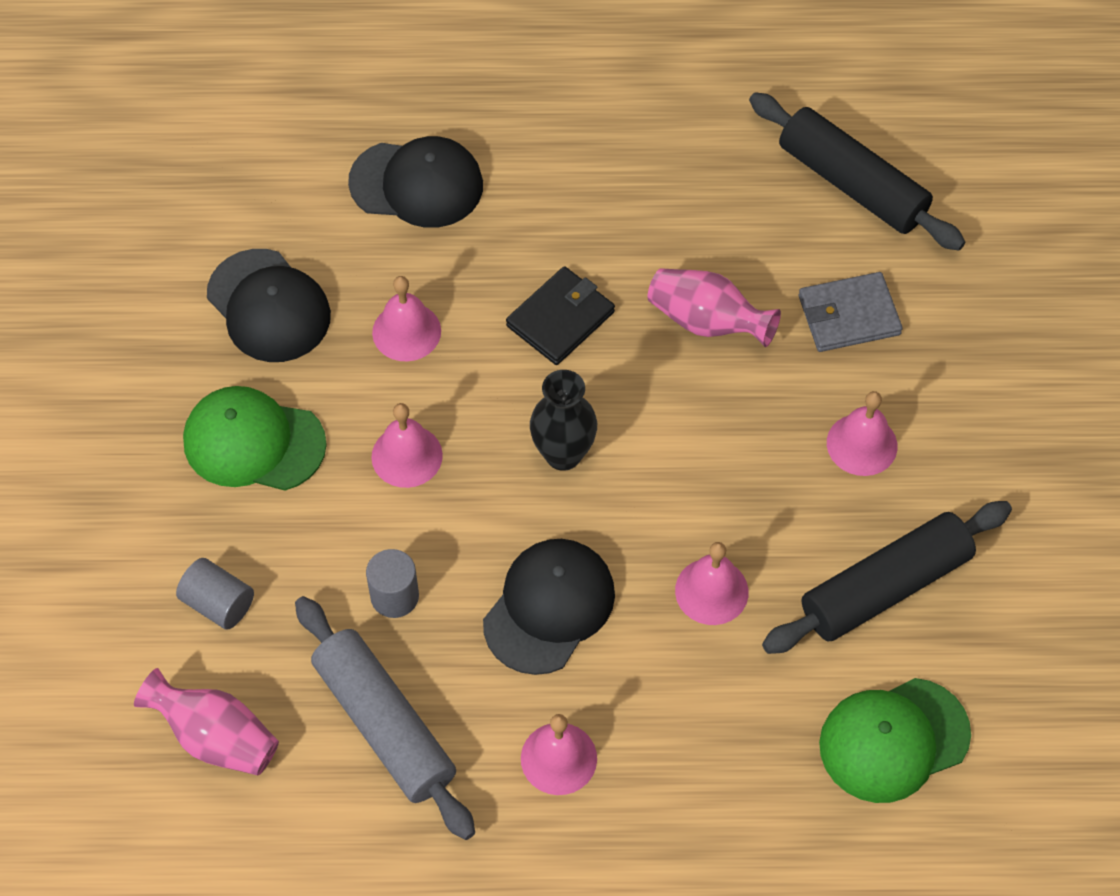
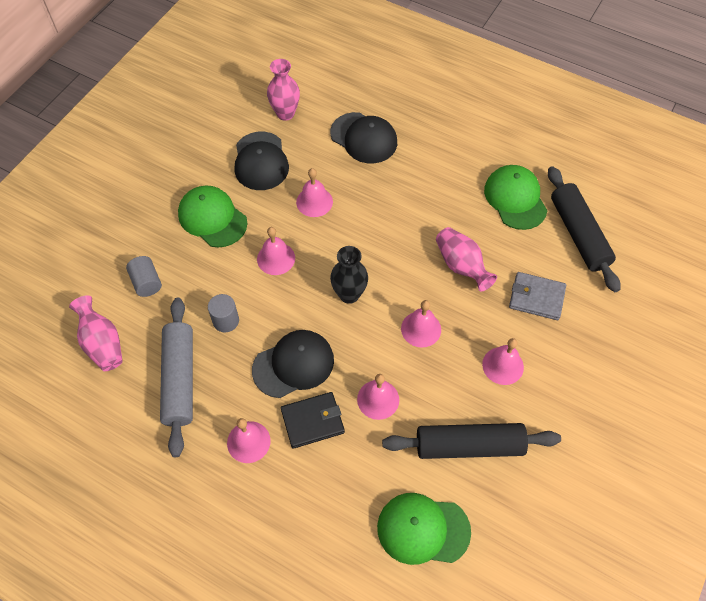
camera: 30 degrees right, 0 degrees up
black wallet [506,266,615,365] -> black wallet moved to [281,392,345,449]
none -> pink vase [267,59,300,121]
none -> pink bell [401,300,441,348]
none -> green cap [484,165,548,230]

